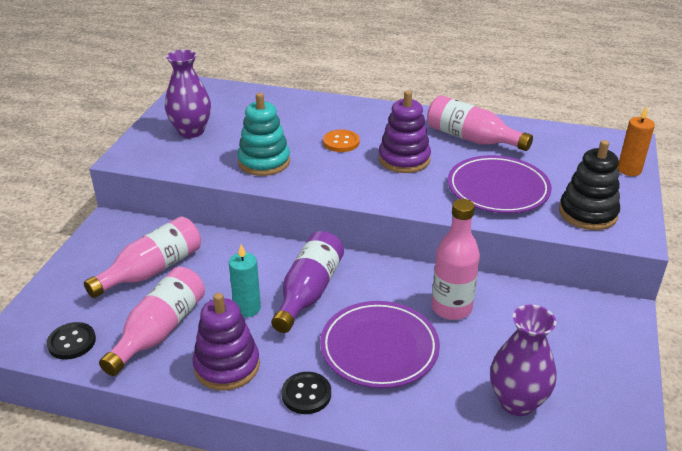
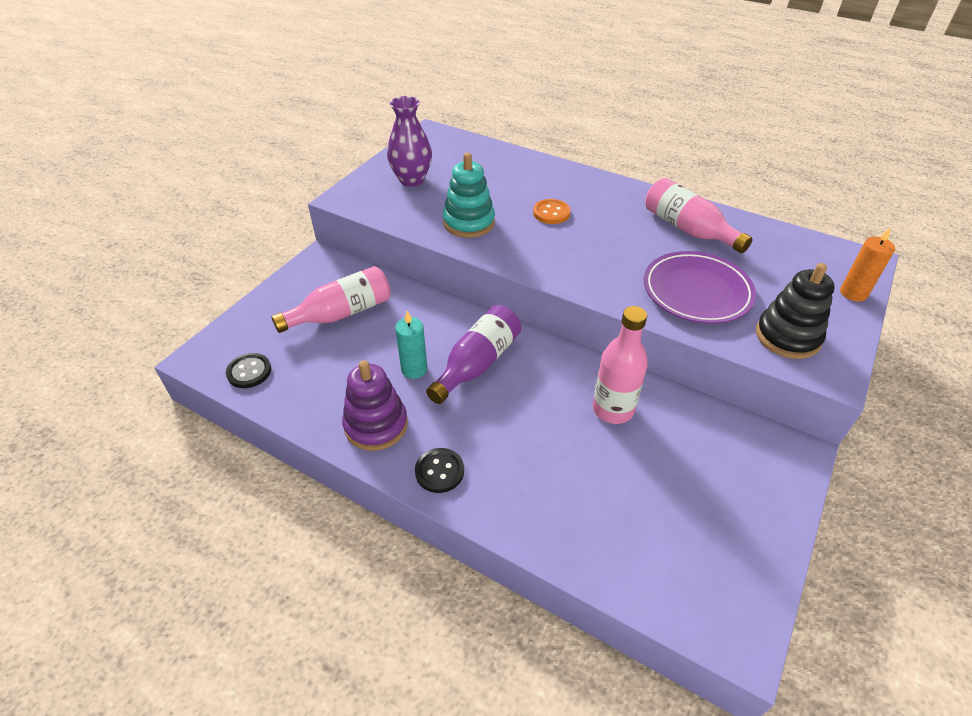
camera: 15 degrees right, 10 degrees up
pink bottle [99,267,205,376] -> none
purple plate [320,301,440,389] -> none
purple stacking toy [379,90,431,173] -> none
purple vase [490,305,556,416] -> none

